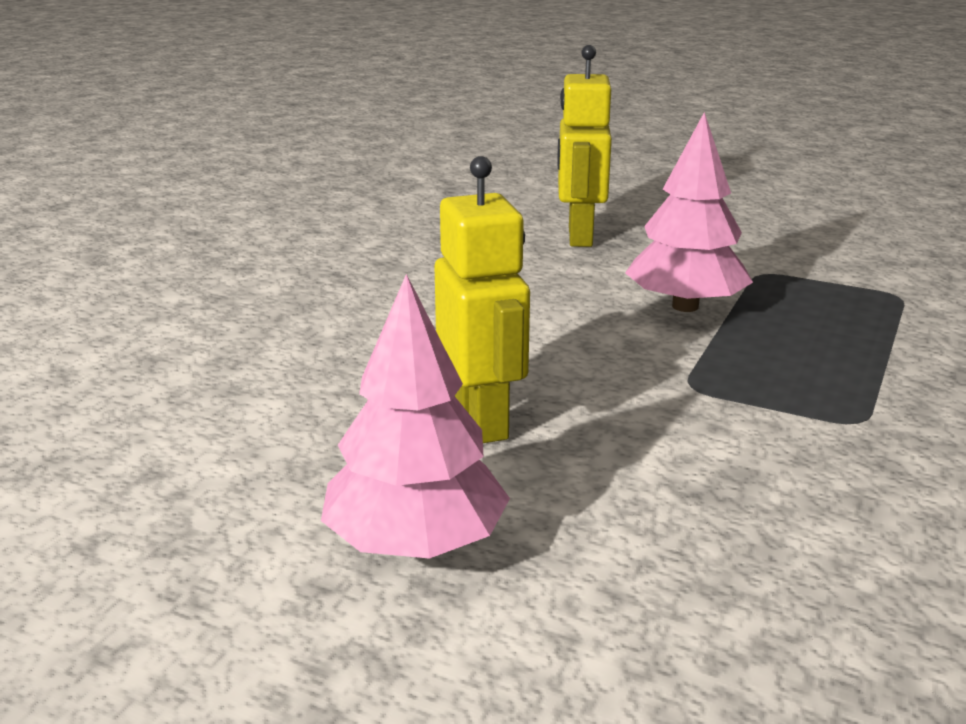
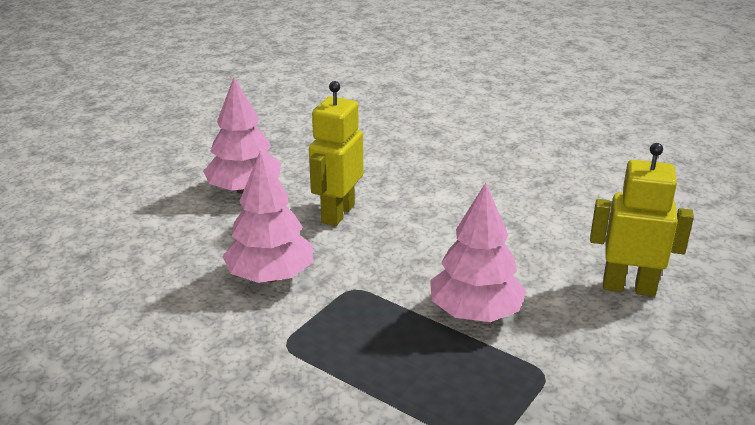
camera: 100 degrees right, 5 degrees up
yellow robot [435,156,530,443] -> yellow robot turned 120 degrees clockwise [309,81,363,226]
none -> pink tree [222,150,313,283]

